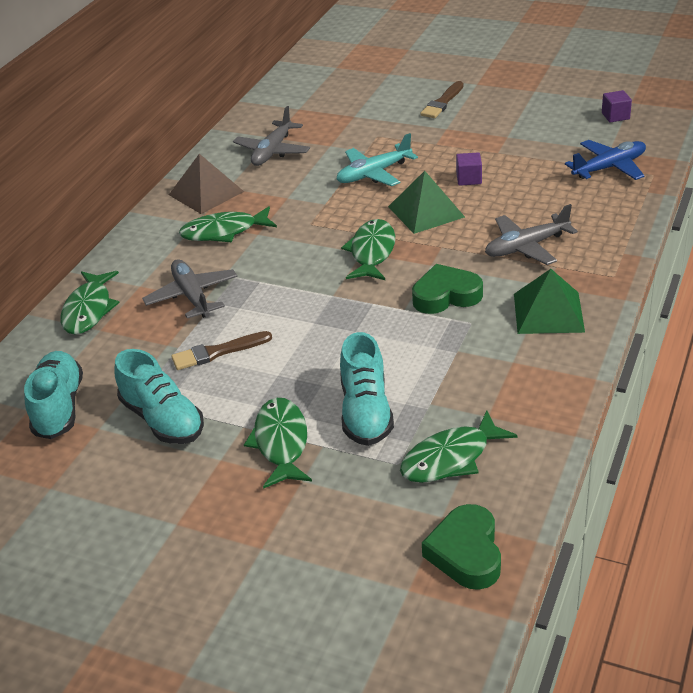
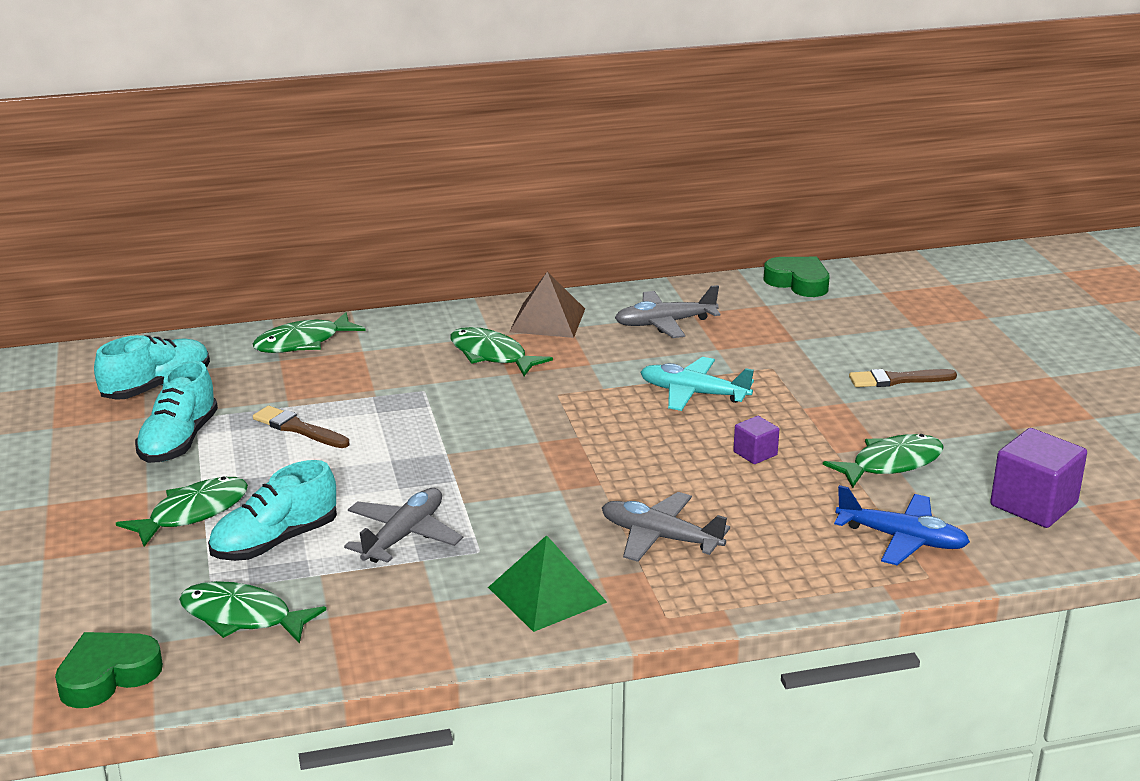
camera: 50 degrees right, 10 degrees down
grey plane [142,259,238,319] -> grey plane moved to [344,488,463,563]
green fish [341,219,395,280] -> green fish moved to [823,434,944,488]
green pyramid [388,171,465,234] -> none
green heart [412,264,483,314] -> green heart moved to [764,257,830,297]
purple cube [602,90,632,122] -> purple cube [990,428,1087,528], size x1.91

